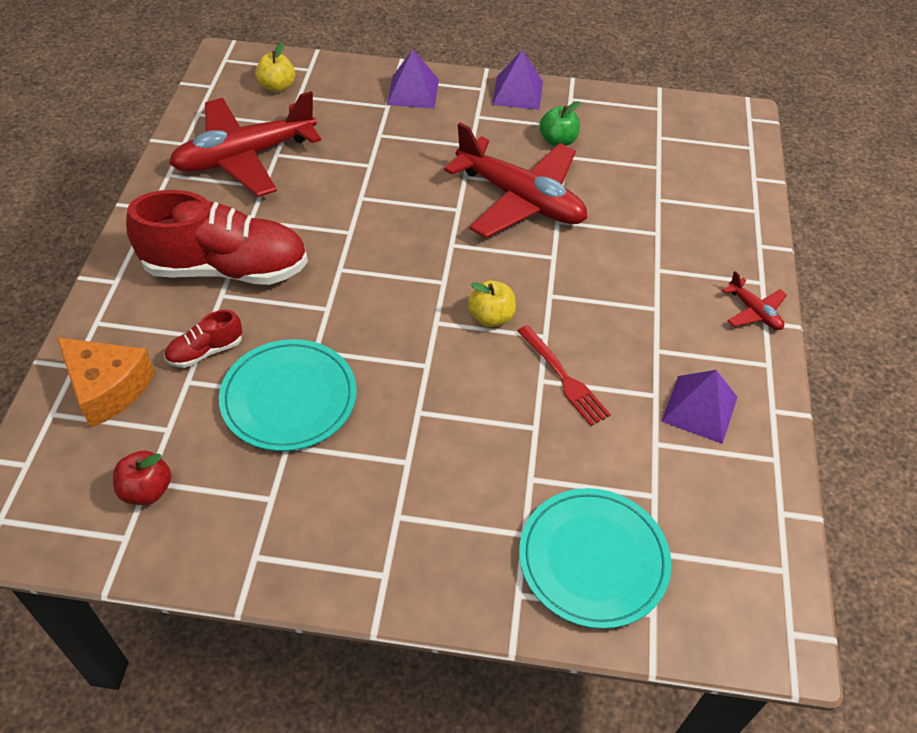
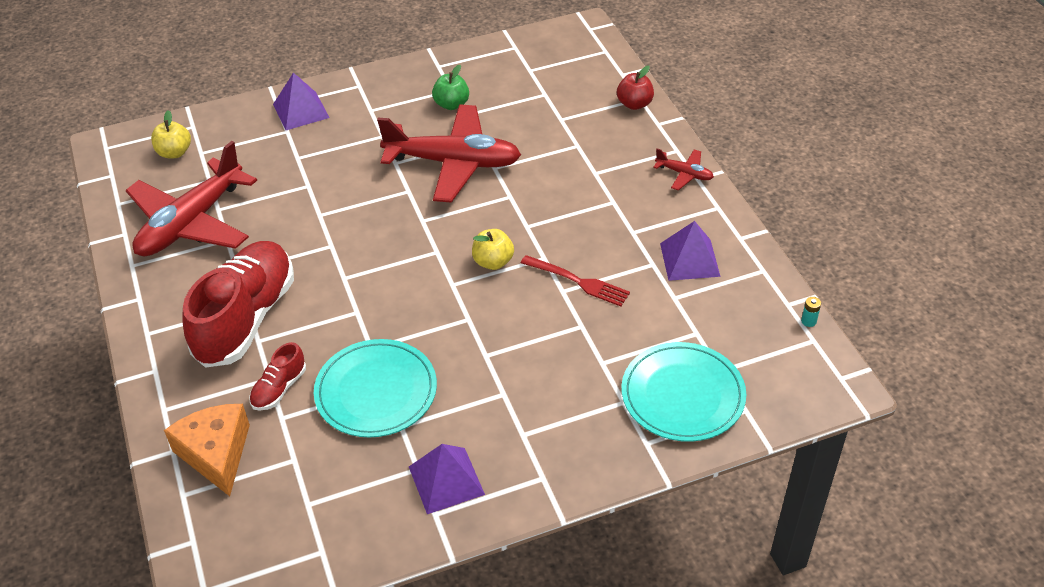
camera: 25 degrees left, 5 degrees down
orange cheese [57,337,155,428] -> orange cheese turned 120 degrees counterclockwise [164,404,250,496]
red apple [113,451,171,505] -> red apple moved to [617,66,654,110]
red shoe [126,190,308,285] -> red shoe turned 45 degrees counterclockwise [182,241,294,368]
purple pyramid [492,50,543,110] -> purple pyramid moved to [409,444,485,514]
none -> turquoise battery [801,297,821,327]

